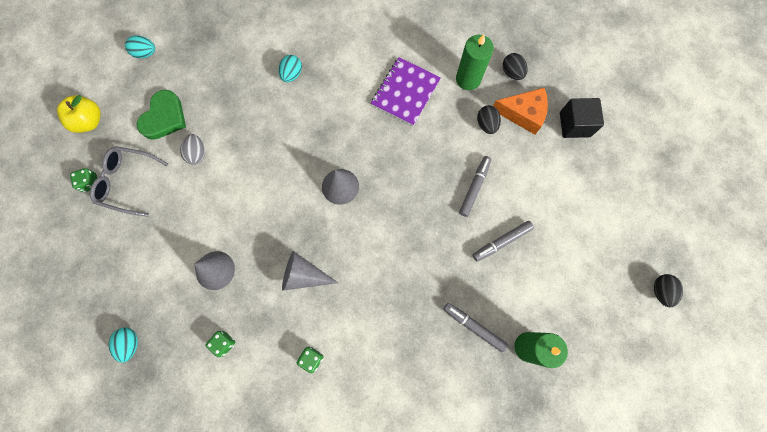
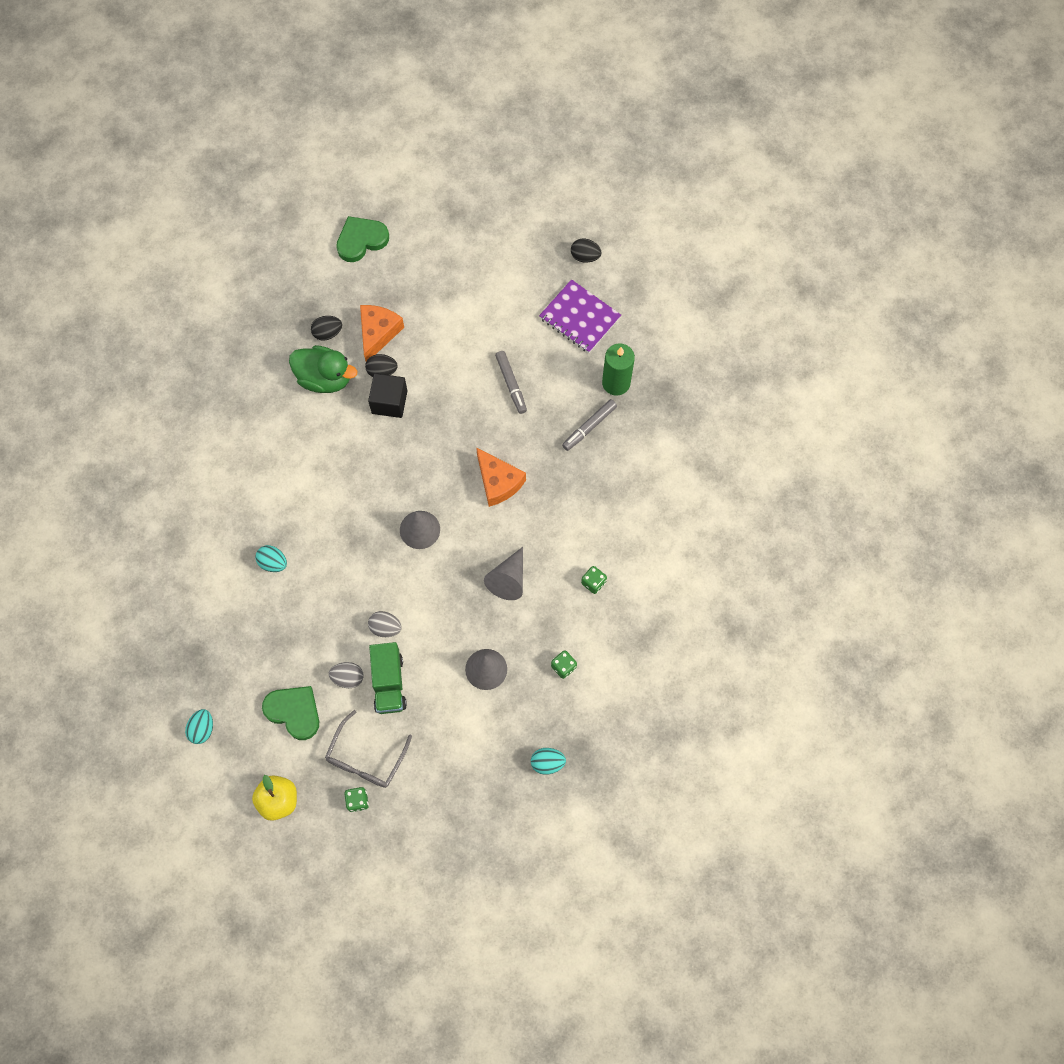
camera: 80 degrees left, 5 degrees down
purple notebook [371,57,441,126] -> purple notebook moved to [539,279,621,353]
green candle [456,34,494,90] -> green duck [289,345,357,393]
grey marker [459,156,492,217] -> none
black cube [560,98,604,138] -> black cube moved to [368,373,407,418]
none -> green heart [336,216,389,262]
none -> grey egg [368,611,402,637]
none -> green truck [369,642,407,714]
none -> orange cheese [476,448,526,507]

